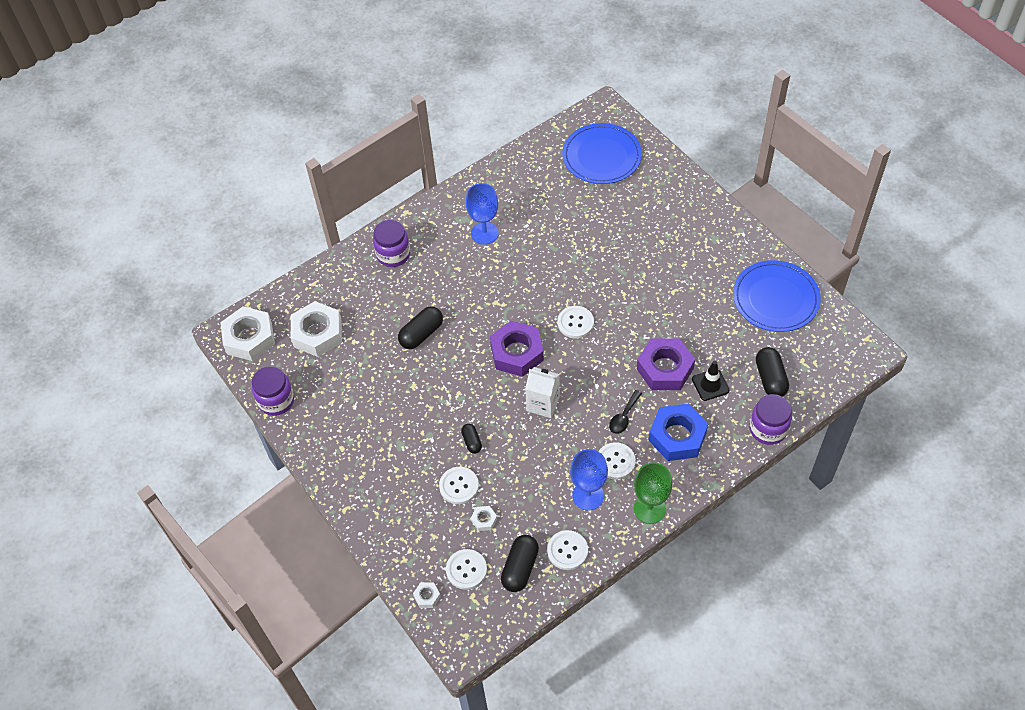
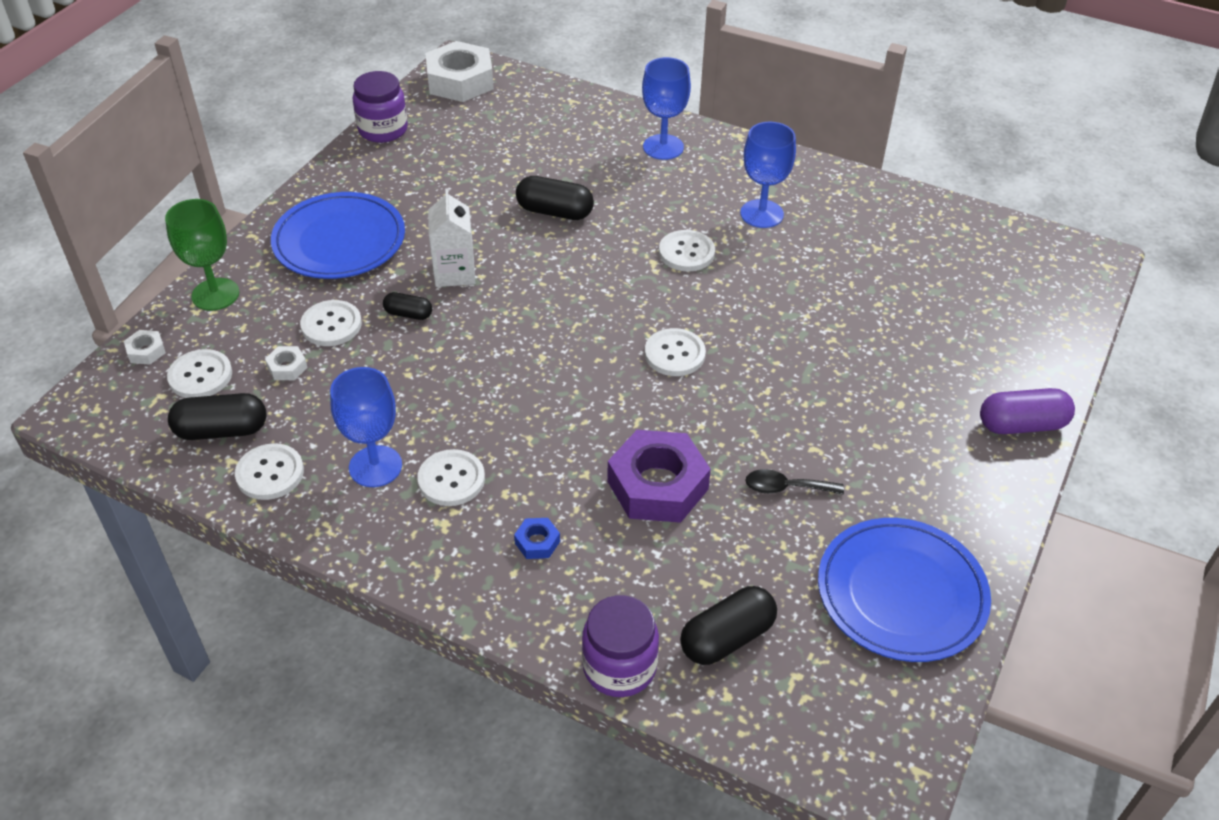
camera: 60 degrees right, 10 degrees down
white nut [291,301,342,357] -> none
purple jar [373,220,410,267] -> blue goblet [642,57,691,160]
black capsule [461,424,482,454] -> black capsule turned 60 degrees clockwise [383,292,432,320]
purple nut [490,321,544,377] -> none
white carton [525,367,560,418] -> white carton moved to [428,188,475,287]
blue plate [562,123,642,184] -> blue plate moved to [271,192,405,279]
black spoon [609,390,642,434] -> black spoon moved to [745,469,844,495]
green goblet [634,462,672,524] -> green goblet moved to [165,199,239,311]
blue nut [649,404,708,461] -> blue nut [514,518,560,559], size x0.43
black traffic cone [692,361,729,401] -> none
none -> white button [659,230,715,271]
none -> purple capsule [980,388,1075,434]

